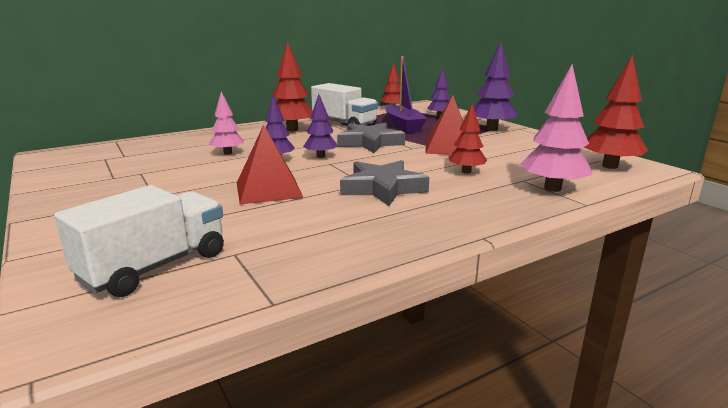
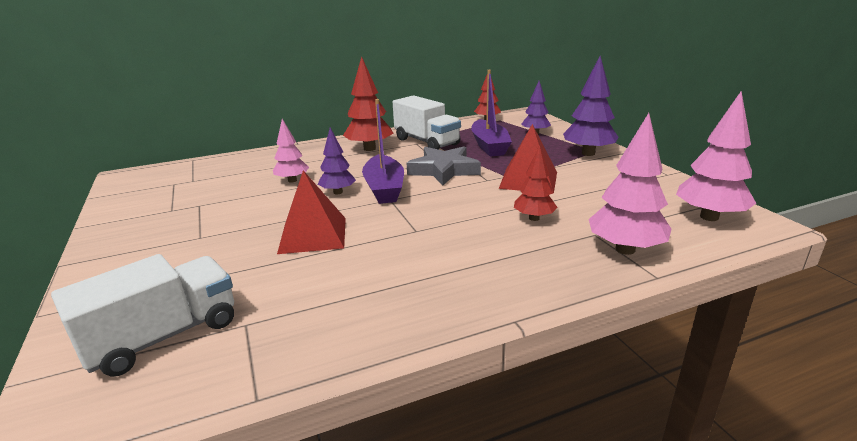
camera: 10 degrees right, 5 degrees up
purple tree [303,94,338,158] -> purple boat [362,99,404,204]
grey star [340,160,429,206] -> none
red tree [584,55,648,169] -> pink tree [676,91,756,221]

